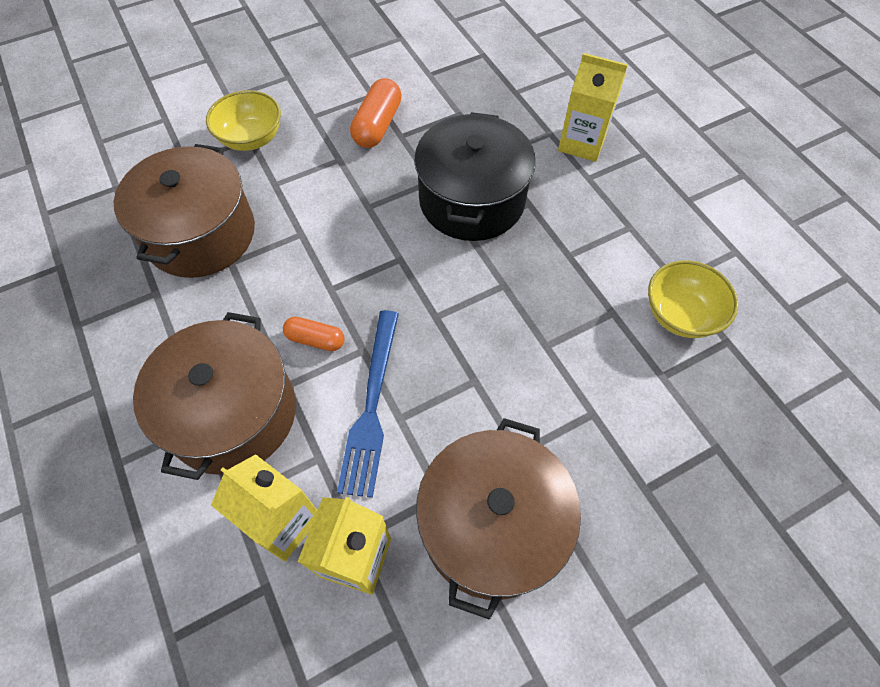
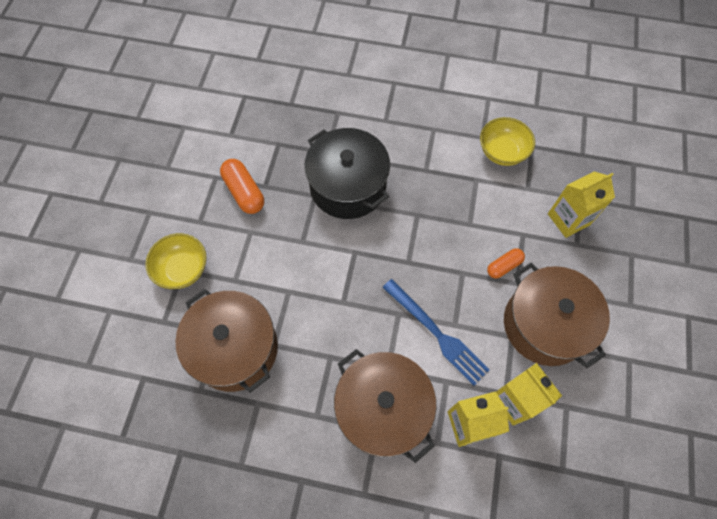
camera: 50 degrees left, 5 degrees up
orange capsule [283,317,345,351] -> orange capsule moved to [487,248,525,278]
yellow carton [558,53,628,162] -> yellow carton moved to [548,172,615,238]

